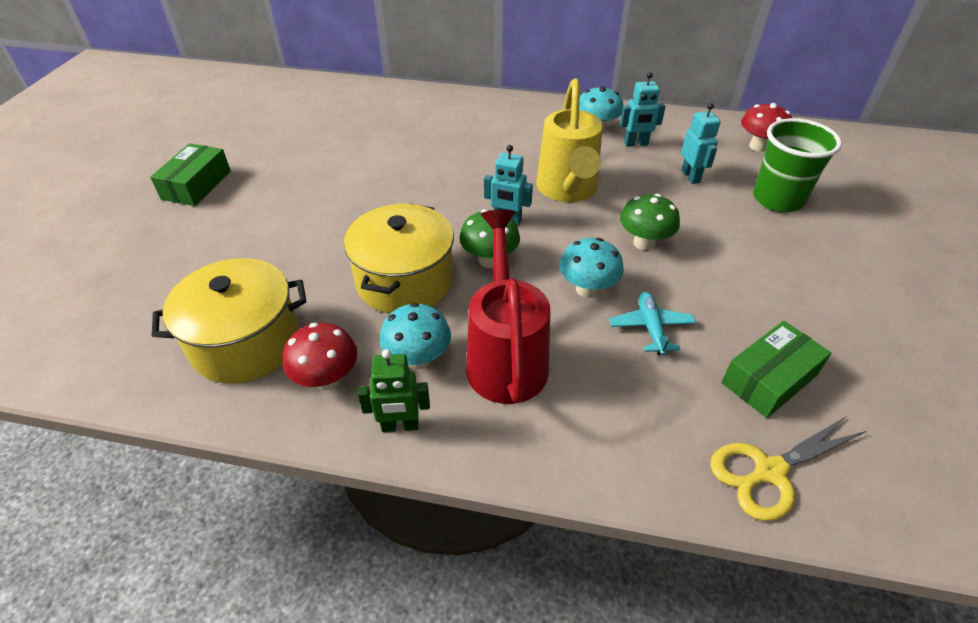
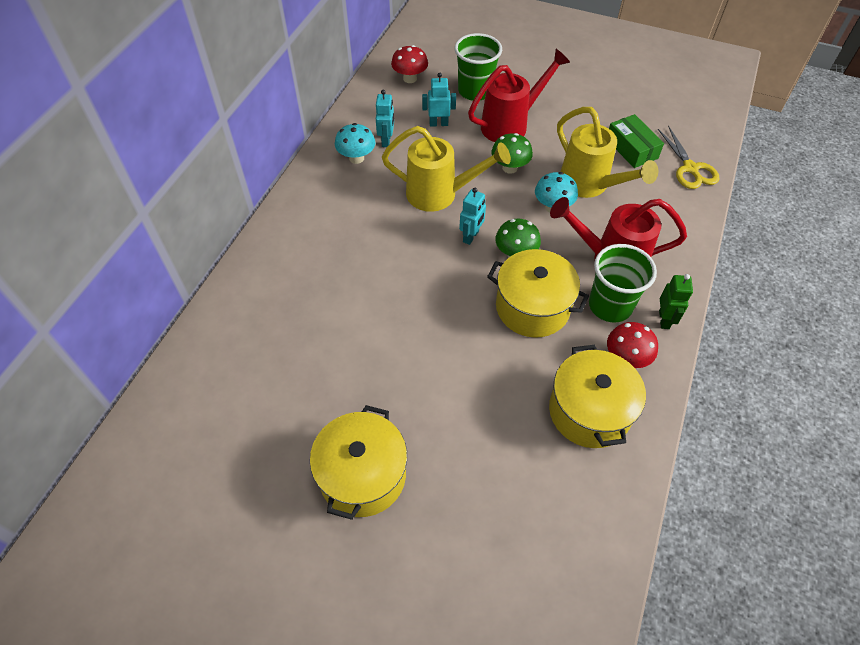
camera: 80 degrees left, 10 degrees up
green box [150,143,231,206] -> yellow pot [310,405,407,520]
turquoise mushroom [380,303,451,369] -> green cup [589,244,657,322]
turquoise plane [609,292,696,355] -> yellow watering can [557,107,658,198]
none -> red watering can [468,49,570,142]

